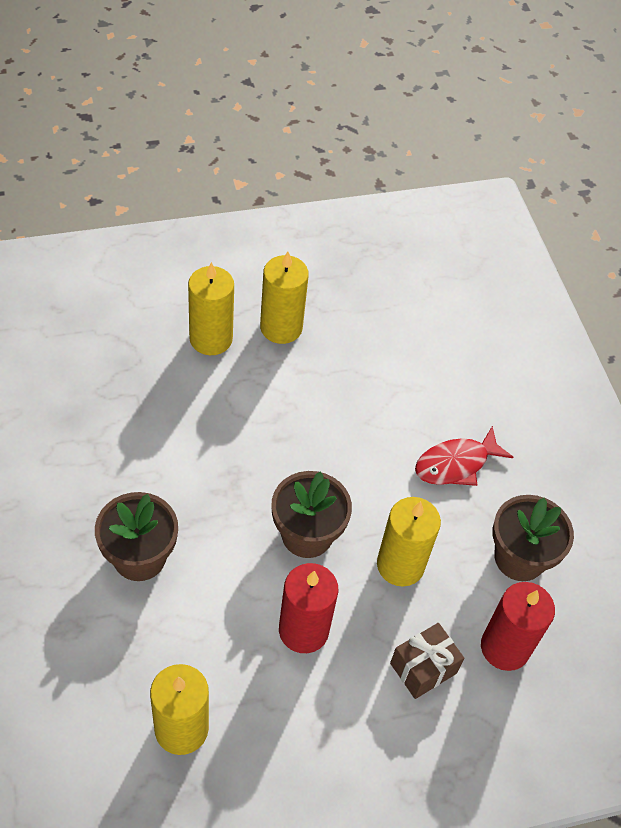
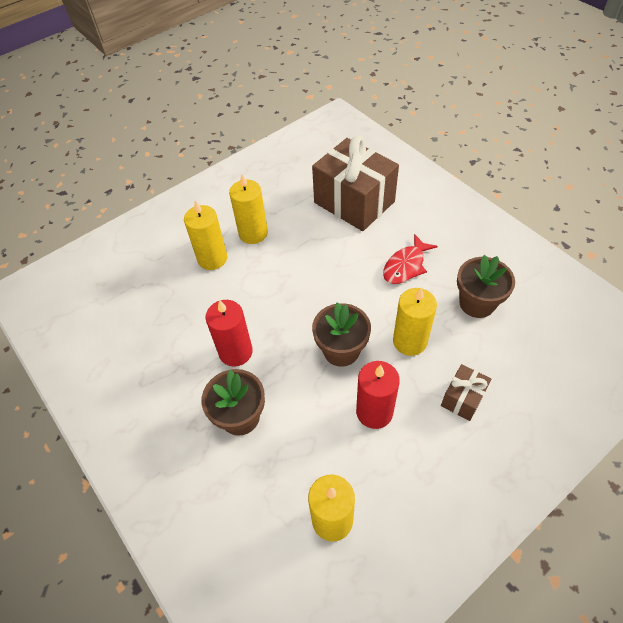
camera: 15 degrees left, 0 degrees up
red candle [481,582,555,671] -> red candle moved to [205,300,253,367]
none -> brown gift [312,136,399,231]

